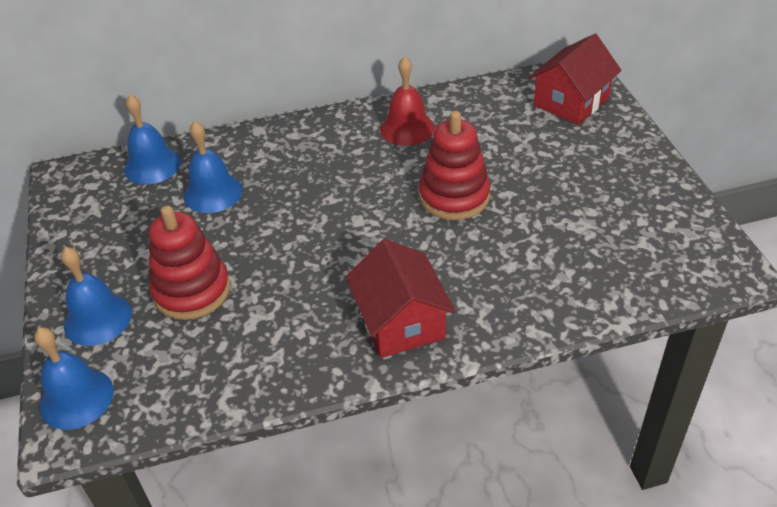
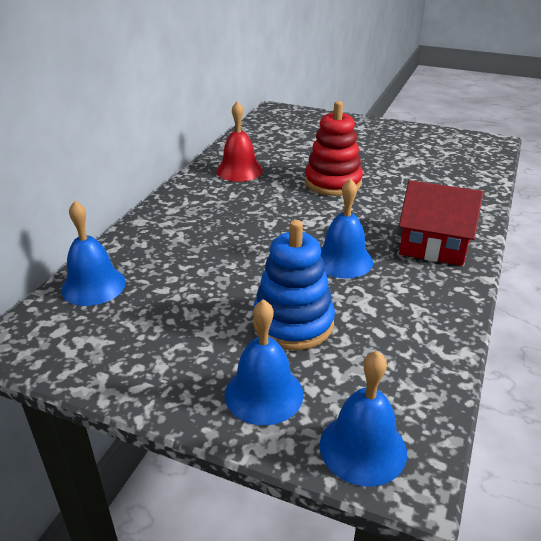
camera: 55 degrees left, 10 degrees down
red stacking toy [149,205,230,320] -> blue stacking toy [253,220,335,350]
blue bell [184,121,242,213] -> blue bell moved to [321,178,373,278]
red house [529,34,622,125] -> none

